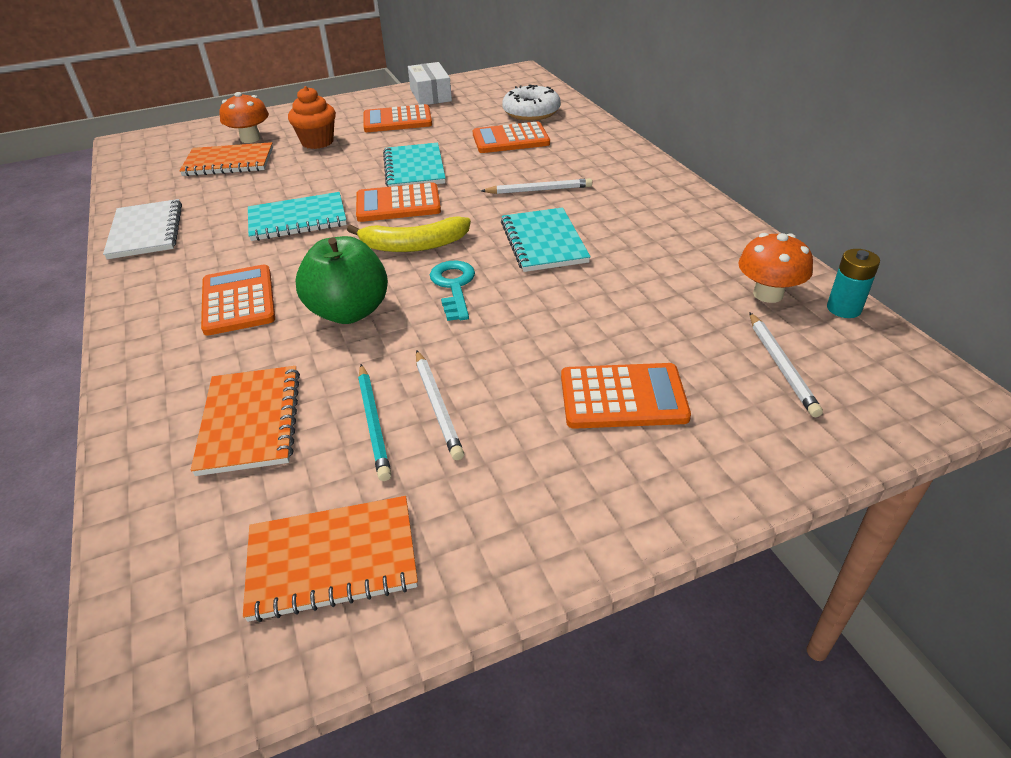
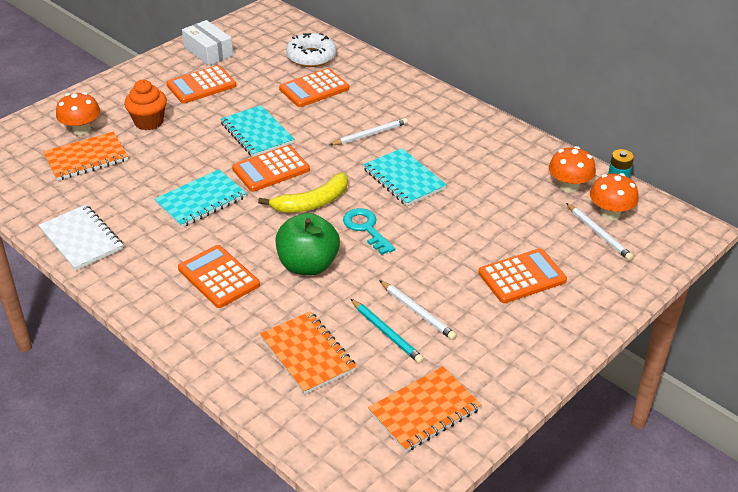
camera: 25 degrees left, 0 degrees up
none -> orange mushroom [590,173,639,220]

